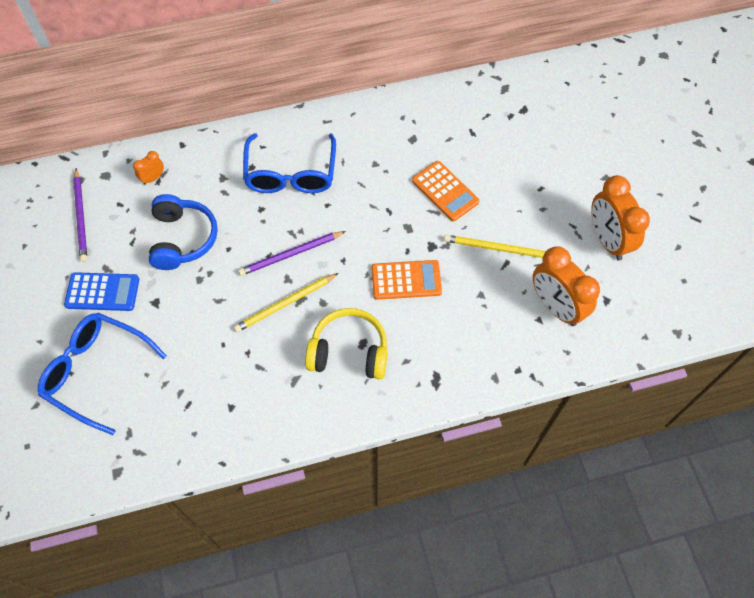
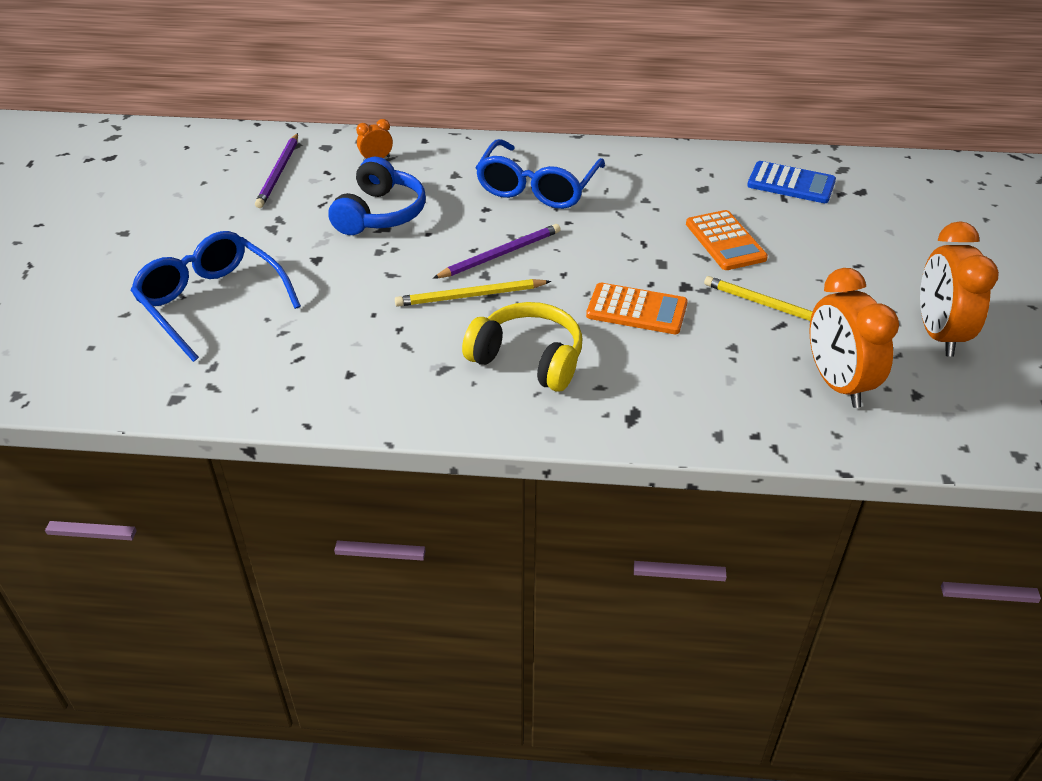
camera: 20 degrees right, 20 degrees down
blue calculator [64,272,139,311] -> blue calculator moved to [747,161,836,203]
purple pencil [238,231,346,276] -> purple pencil turned 150 degrees clockwise [433,224,561,279]

